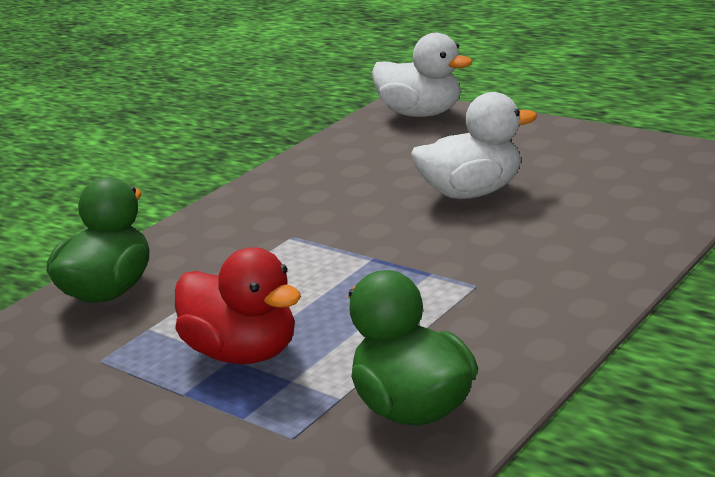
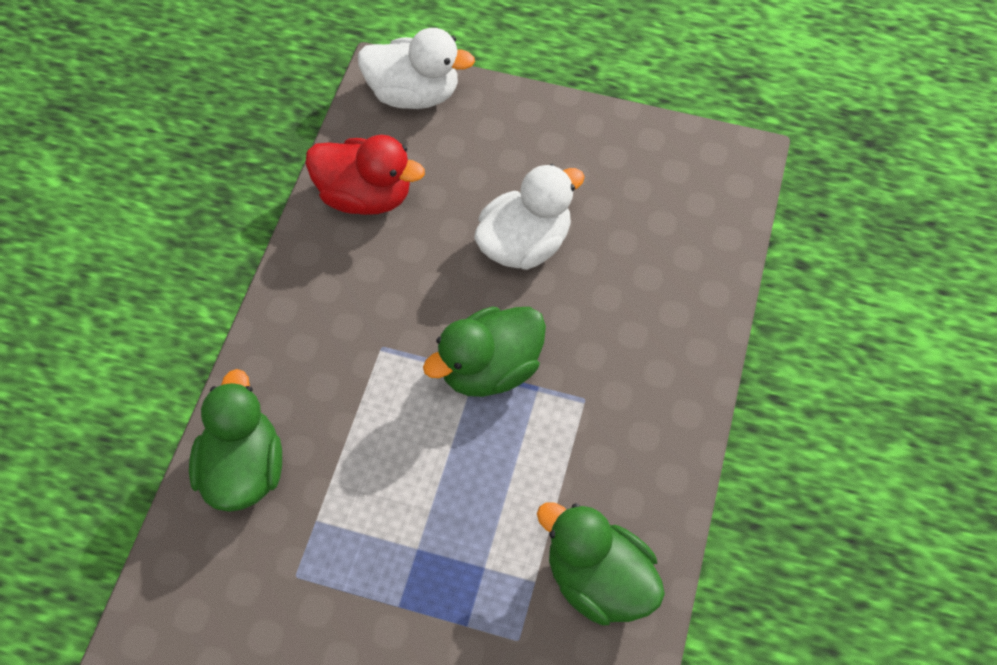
camera: 25 degrees left, 35 degrees up
red duck [175,247,301,364] -> red duck moved to [306,135,425,215]
none -> green duck [423,306,546,397]

